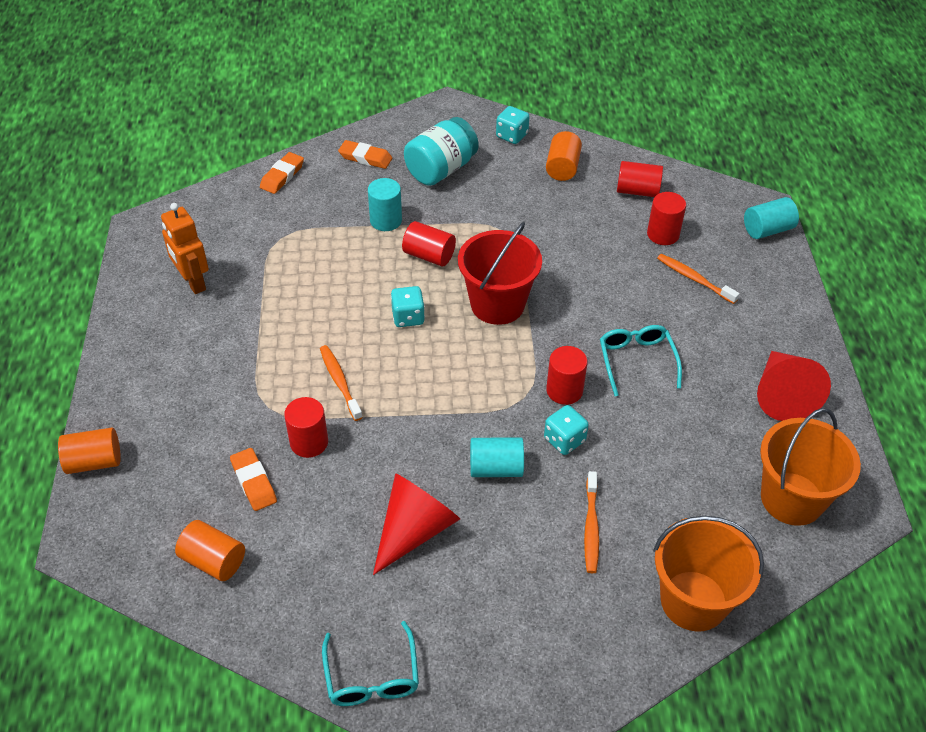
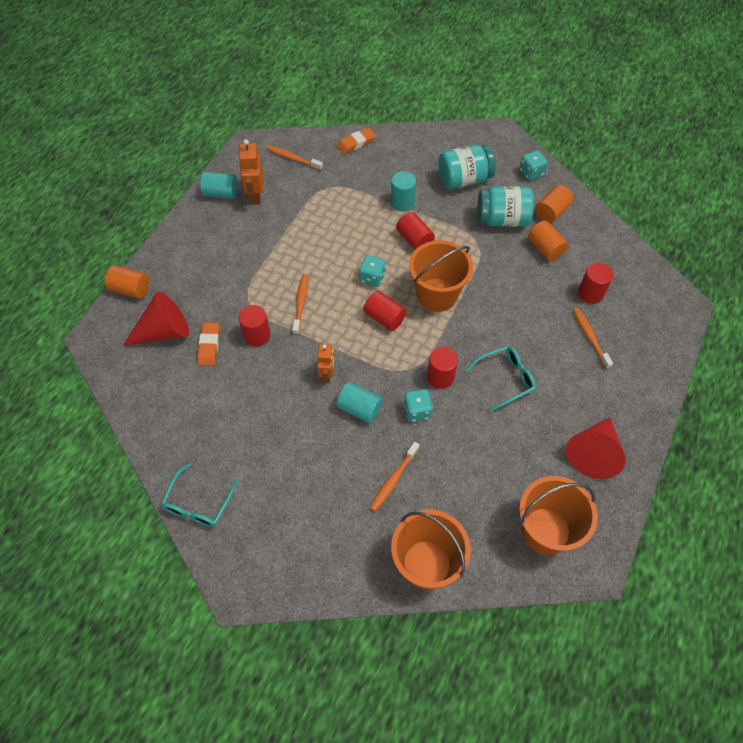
camera: 30 degrees right, 10 degrees up
orange cylinder [175,520,245,581] -> orange cylinder moved to [528,221,568,261]
orange eraser [338,140,392,169] -> none
red cone [373,474,460,575] -> red cone moved to [123,292,189,346]
red bucket [458,222,542,325] -> orange bucket [409,240,473,312]
turquoise glasses [600,325,682,396] -> turquoise glasses turned 45 degrees clockwise [465,346,536,412]
red cylinder [617,161,663,197] -> red cylinder moved to [363,291,407,331]
turquoise cylinder [744,197,799,239] -> turquoise cylinder moved to [200,172,238,199]
none -> orange toothbrush [266,145,323,171]
none -> orange robot [317,344,335,383]
none -> turquoise jar [477,186,534,227]

